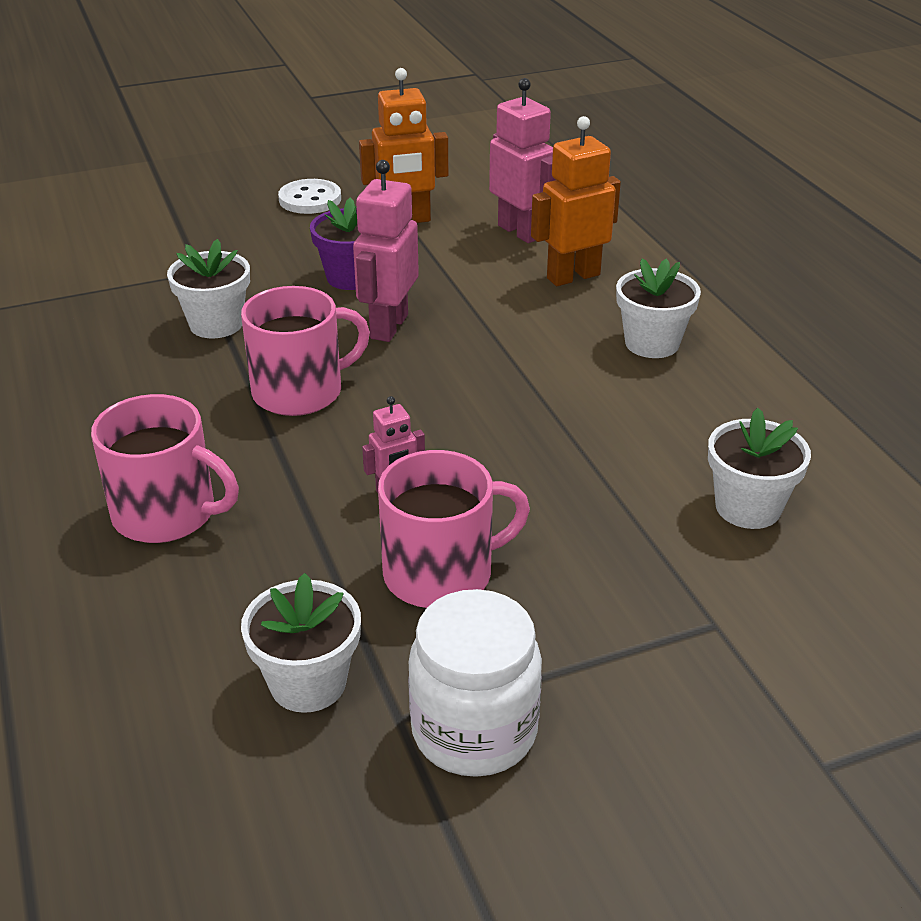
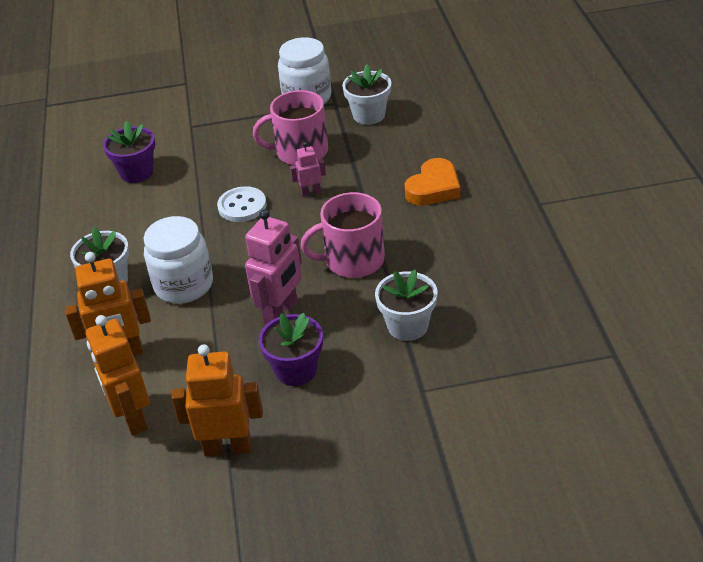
camera: 165 degrees left, 5 degrees up
pink mug [91,394,239,543] -> orange heart [405,158,460,206]
white button [278,179,341,214] -> white button moved to [217,186,267,222]
pink robot [489,78,555,243] -> orange robot [86,315,150,436]
white flower pot [708,408,811,529] -> purple flower pot [103,121,155,183]
none -> white jar [144,216,213,304]

